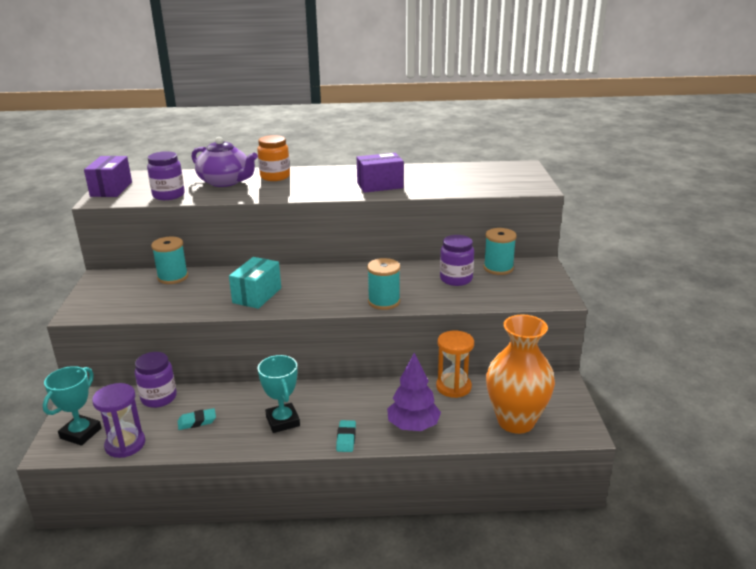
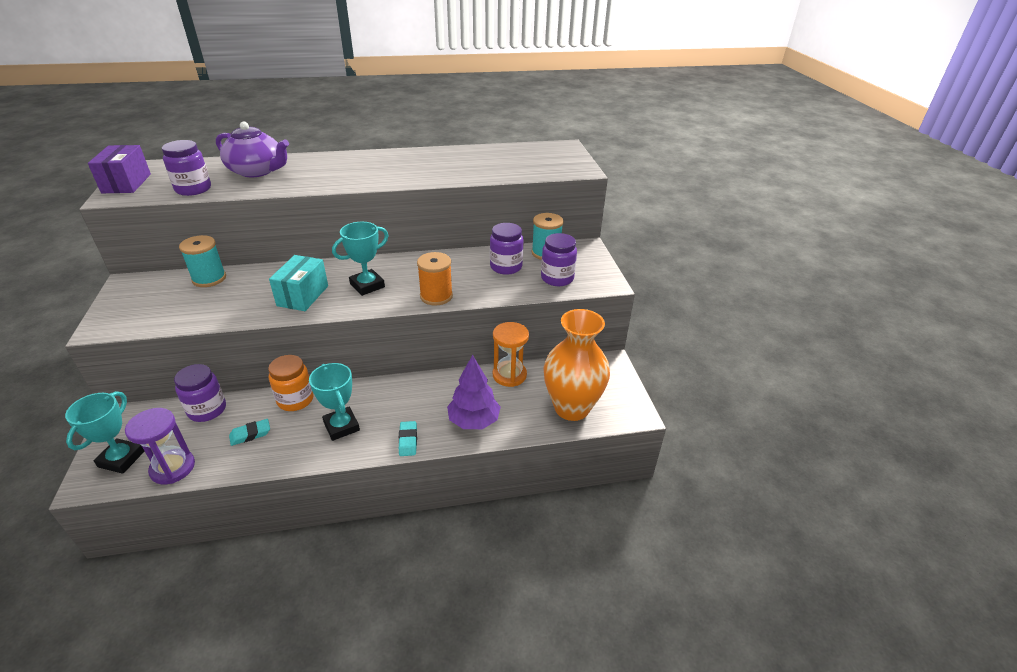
camera: 10 degrees left, 10 degrees up
orange jar [257,135,290,181] -> orange jar moved to [268,355,313,411]
purple box [357,153,404,193] -> none
turquoise spool [367,258,400,310] -> orange spool [417,252,453,306]
none -> turquoise trophy [332,222,389,296]
none -> purple jar [541,233,577,286]

